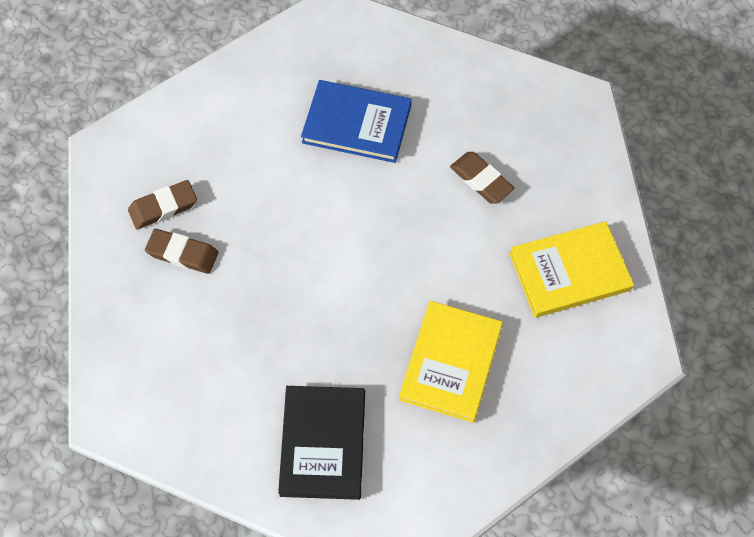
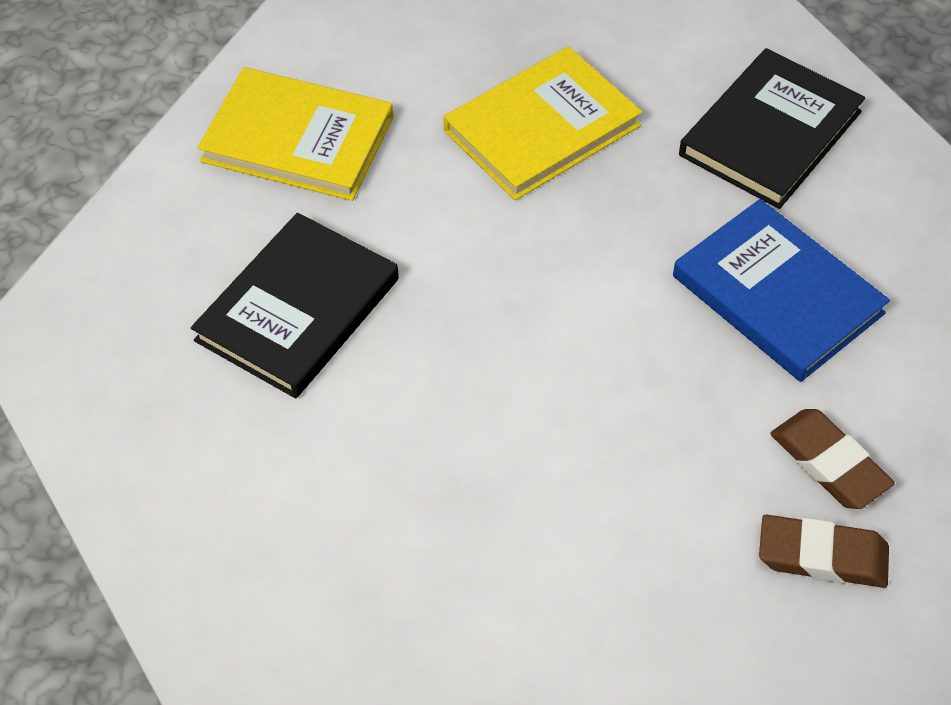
camera: 145 degrees left, 10 degrees down
blue book [301,80,412,163] -> blue book moved to [673,199,890,382]
brown eraser [450,152,515,204] -> black book [191,213,399,398]

